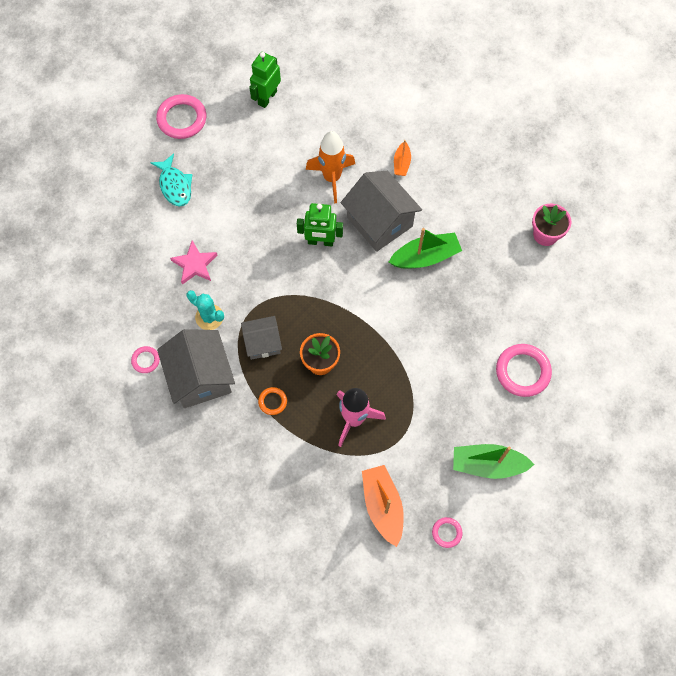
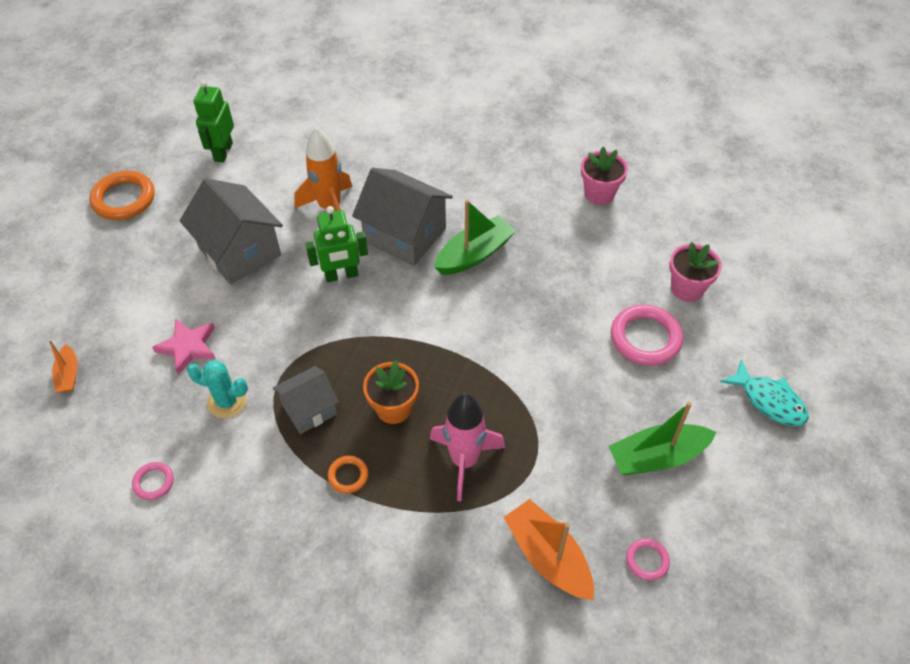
camera: 20 degrees left, 15 degrees down
turquoise fish [150,153,192,207] -> turquoise fish moved to [720,359,809,426]
pink ring [156,94,207,139] -> orange ring [90,171,155,220]
grey house [157,329,235,408] -> grey house moved to [180,178,283,284]
orange boat [394,140,411,176] -> orange boat moved to [49,340,78,393]
none -> pink flower pot [669,242,722,302]

